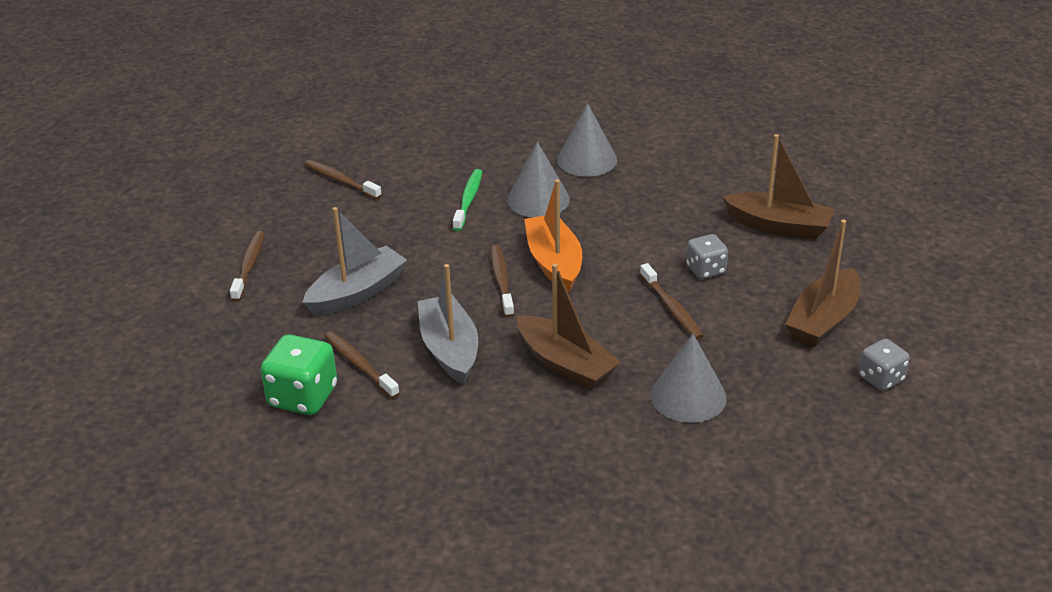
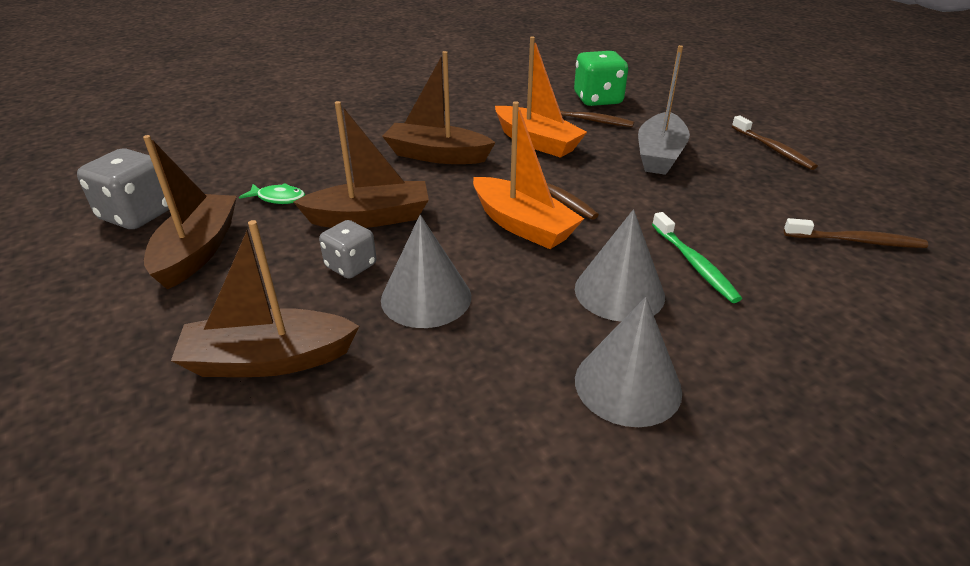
camera: 150 degrees right, 0 degrees up
grey boat [418,264,478,384] -> orange boat [495,37,587,158]
brown toothbrush [640,263,704,340] -> brown boat [293,101,429,228]
grey cone [650,334,727,423] -> grey cone moved to [381,215,471,328]
grey dice [859,339,910,391] -> grey dice [77,148,169,229], size x1.59
none -> green fish [239,183,305,204]

